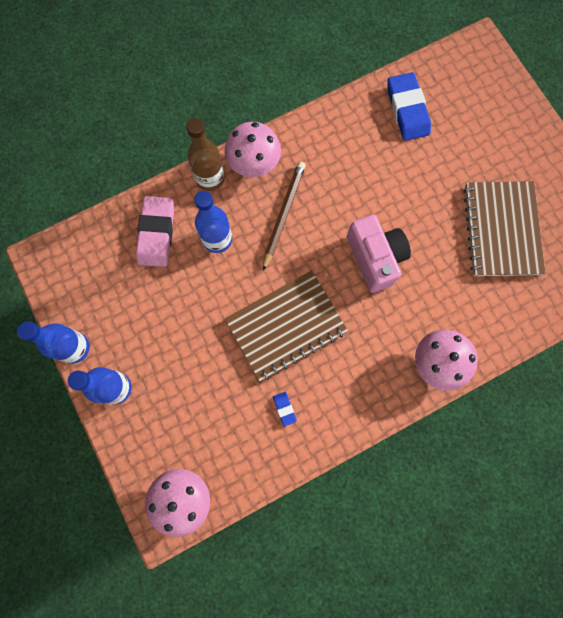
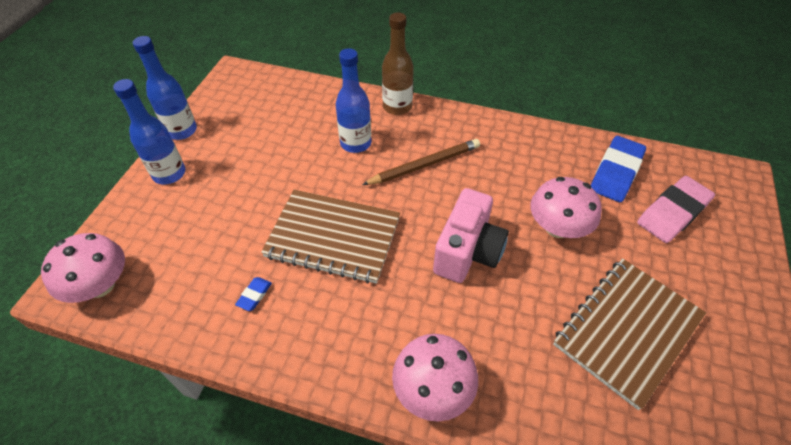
camera: 45 degrees right, 25 degrees down
pink eraser [136,196,174,267] -> pink eraser moved to [637,176,715,243]
pink mushroom [225,122,281,177] -> pink mushroom moved to [530,177,602,238]

